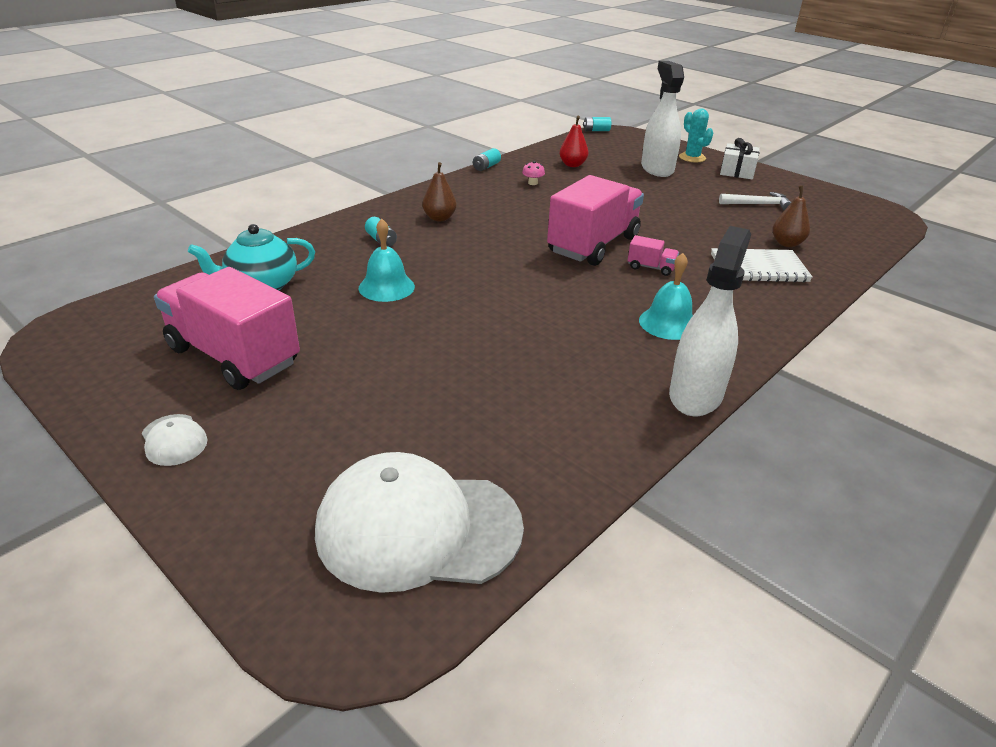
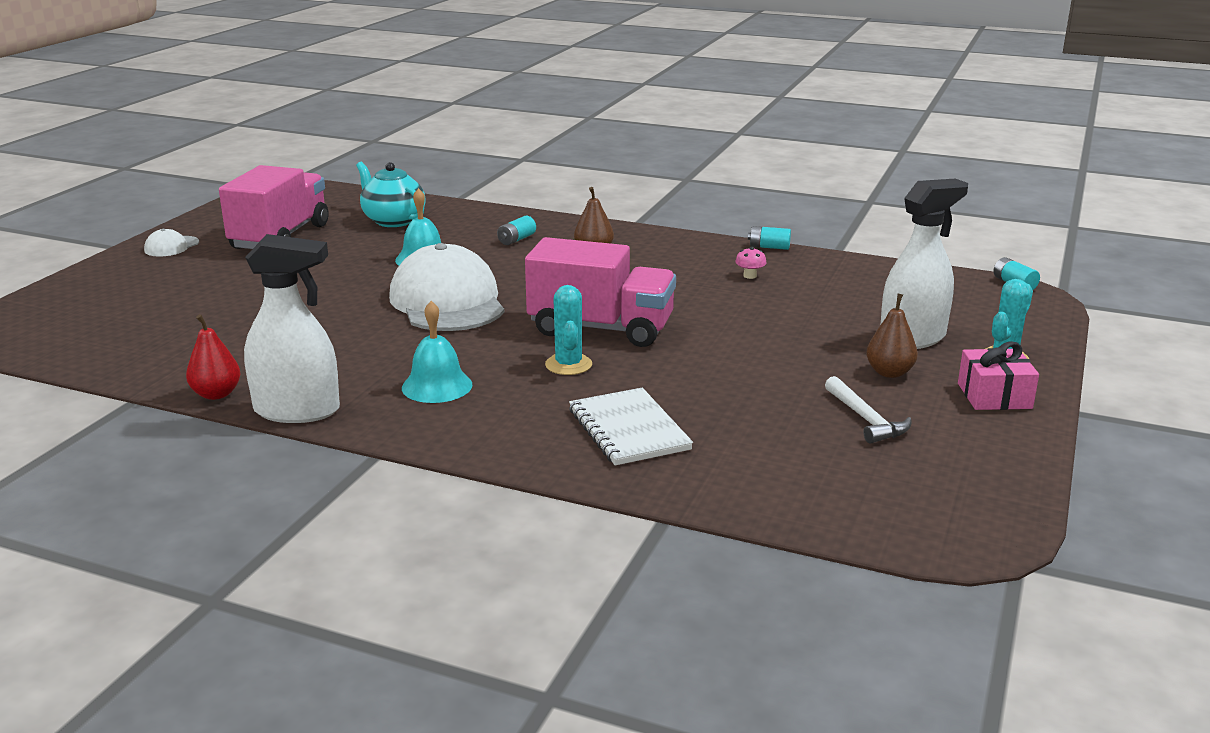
camera: 70 degrees right, 10 degrees down
white cap [315,452,524,593] -> white cap moved to [389,243,504,331]
red pear [559,116,589,167] -> red pear moved to [186,314,240,400]
pink truck [628,235,679,276] -> turquoise cactus [545,285,592,375]
white gift [720,138,760,179] -> pink gift [958,341,1039,410]
brown pear [772,186,810,247] -> brown pear moved to [866,294,918,378]

